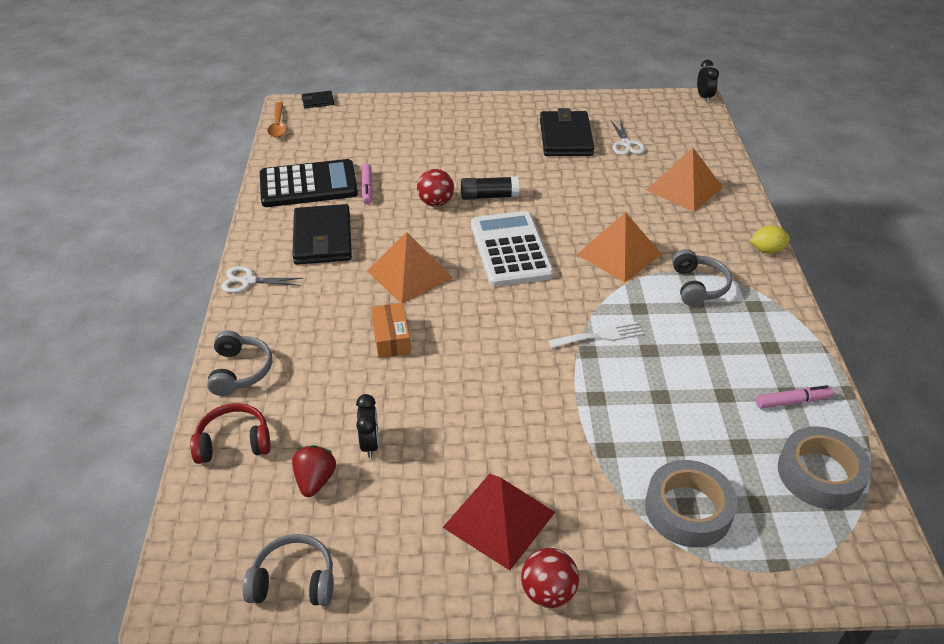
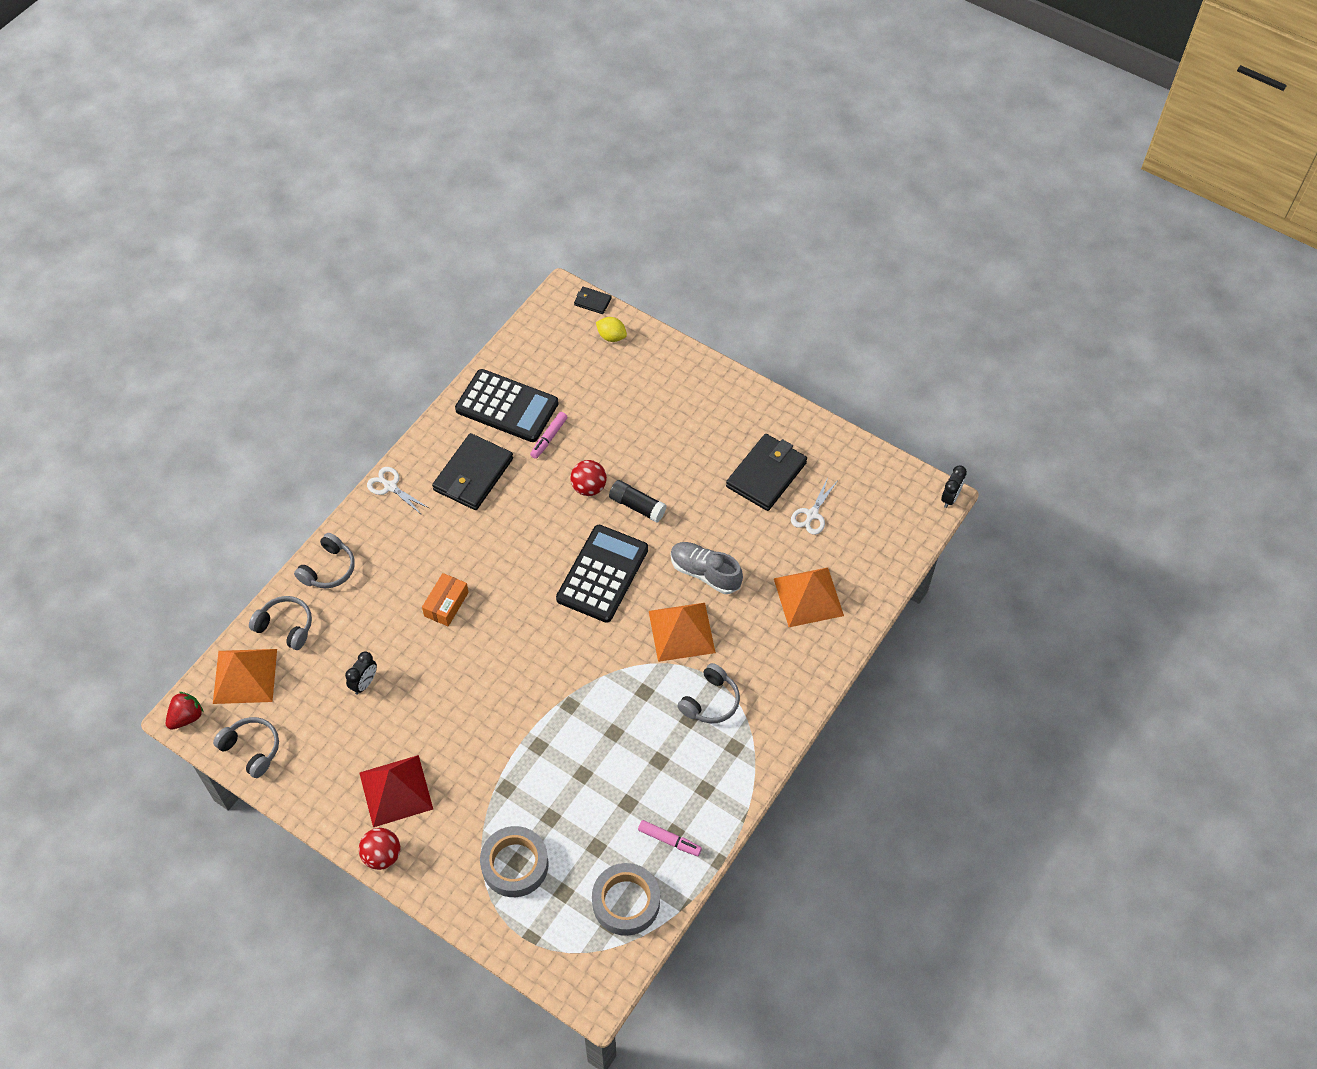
camera: 35 degrees right, 15 degrees up
red headphones [190,403,271,464] -> grey headphones [249,596,312,650]
orange spoon [267,102,287,138] -> none
red strawberry [292,445,336,497] -> red strawberry moved to [166,692,203,730]
orange pyramid [367,232,453,303] -> orange pyramid moved to [213,649,277,704]
white calculator [471,211,554,287] -> black calculator [556,525,648,623]
white fork [548,322,644,348] -> none
yellow lemon [750,225,790,254] -> yellow lemon moved to [596,317,627,342]
none -> grey shoe [671,542,743,594]

